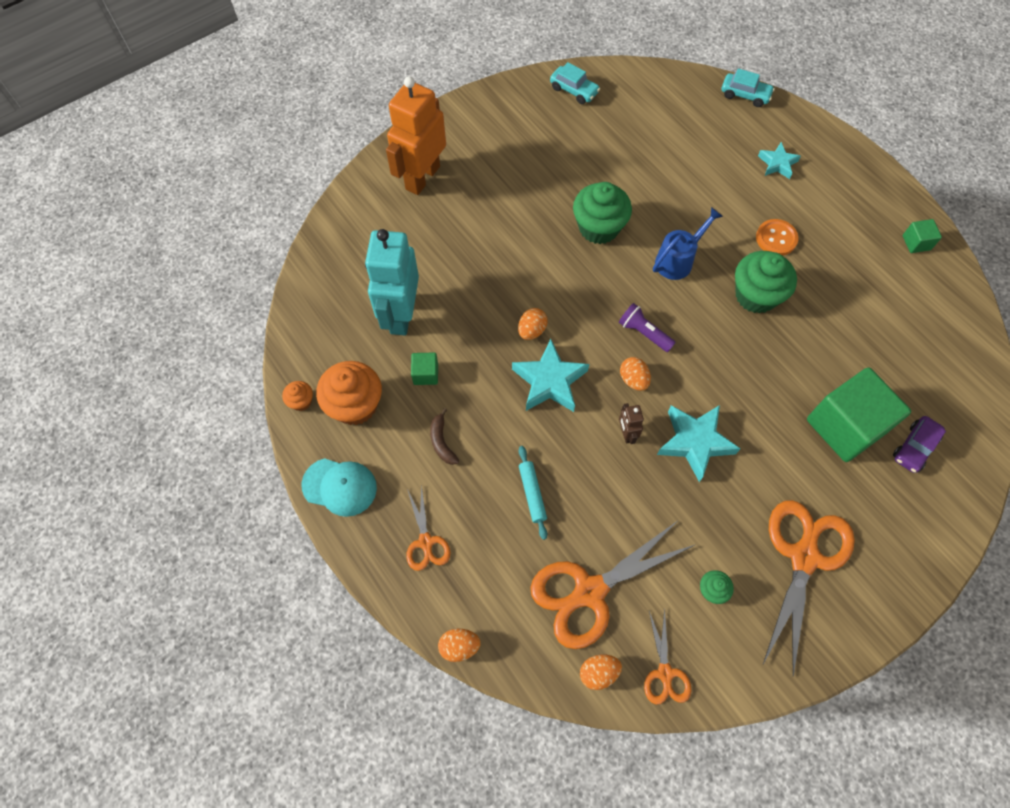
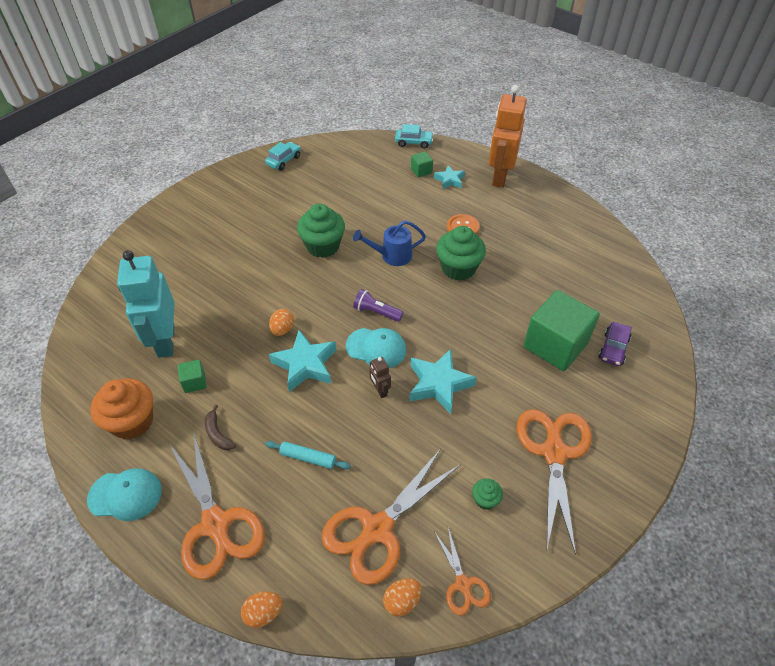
camera: 15 degrees left, 15 degrees down
orange cupcake [282,381,313,411] -> none
orange robot [386,76,446,195] -> orange robot moved to [489,85,527,188]
orange scissors [407,485,451,571] -> orange scissors [170,431,265,580], size x1.94
turquoise rolling pin [519,446,547,540] -> turquoise rolling pin turned 45 degrees counterclockwise [265,441,351,469]
turquoise car [550,62,600,104] -> turquoise car turned 75 degrees counterclockwise [265,142,301,170]
orange egg [620,357,651,391] -> turquoise cap [346,328,406,368]
blue watering can [653,207,723,280] -> blue watering can turned 135 degrees counterclockwise [353,220,426,266]
green cube [903,219,942,253] -> green cube moved to [411,151,433,178]

